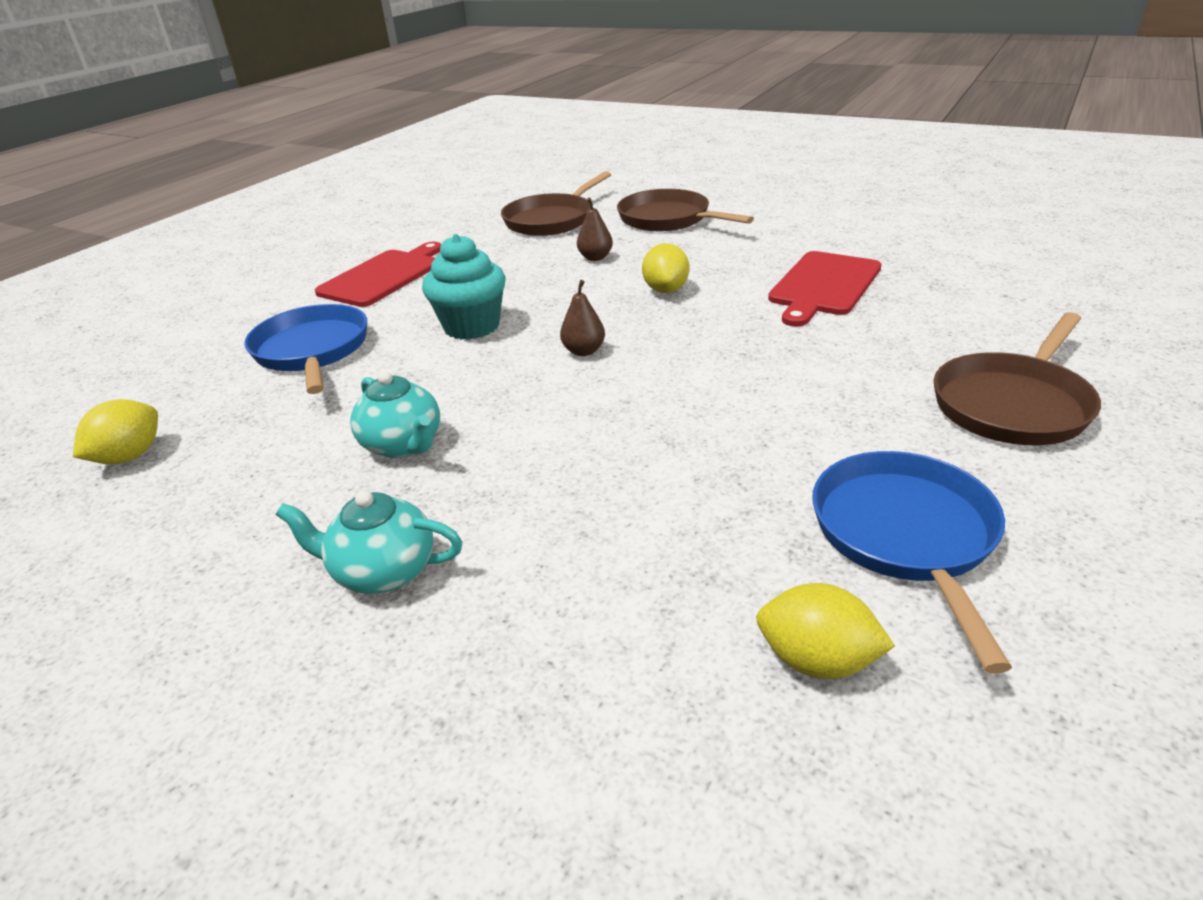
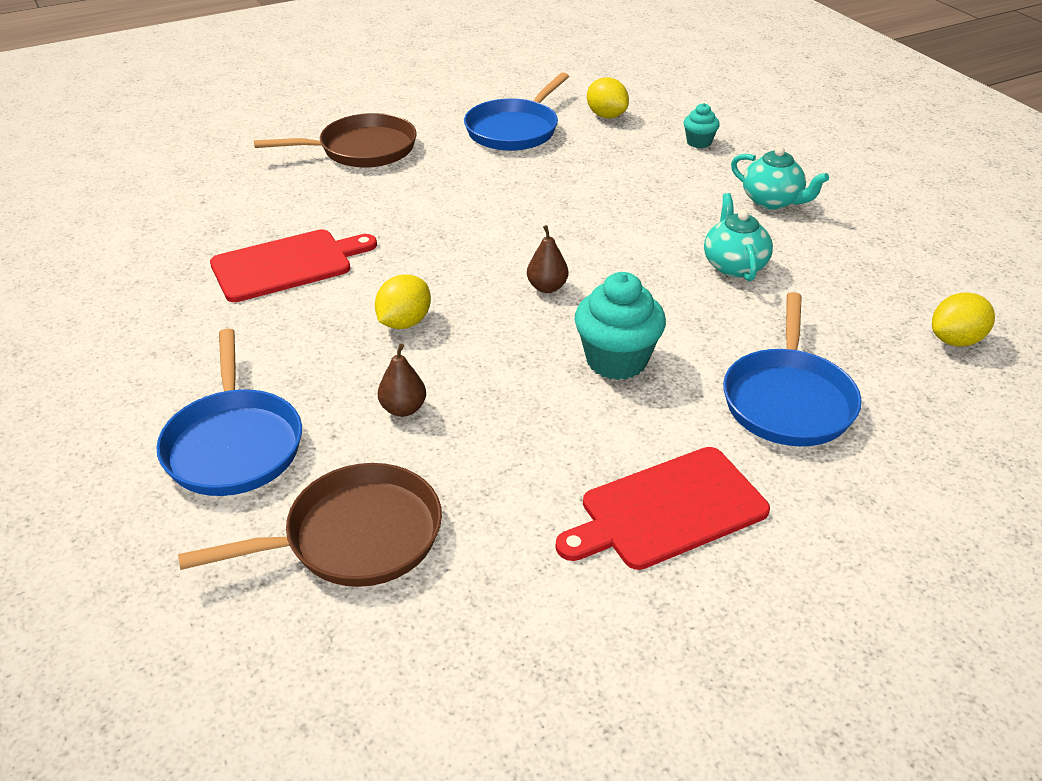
camera: 150 degrees left, 5 degrees up
brown pan [617,189,754,231] -> blue pan [156,328,302,496]
none -> turquoise cupcake [684,103,720,148]

